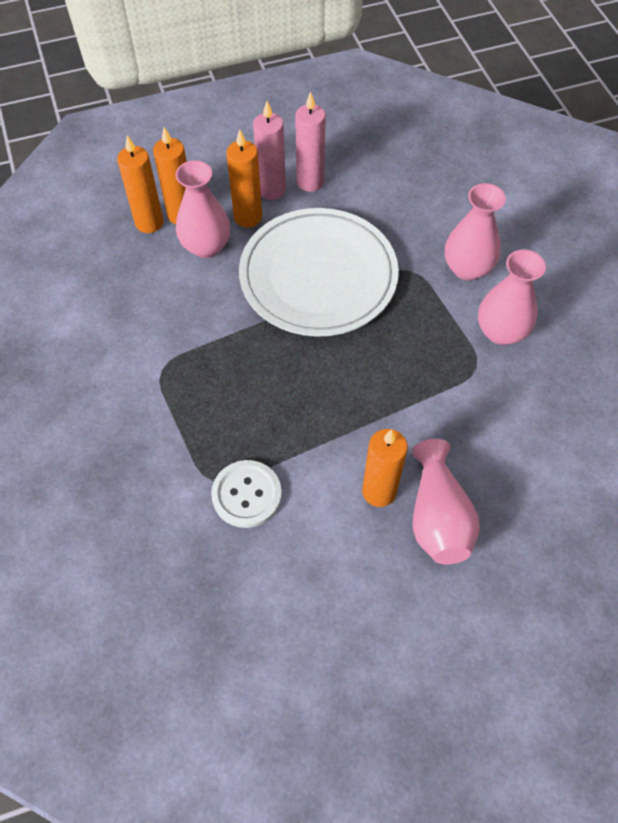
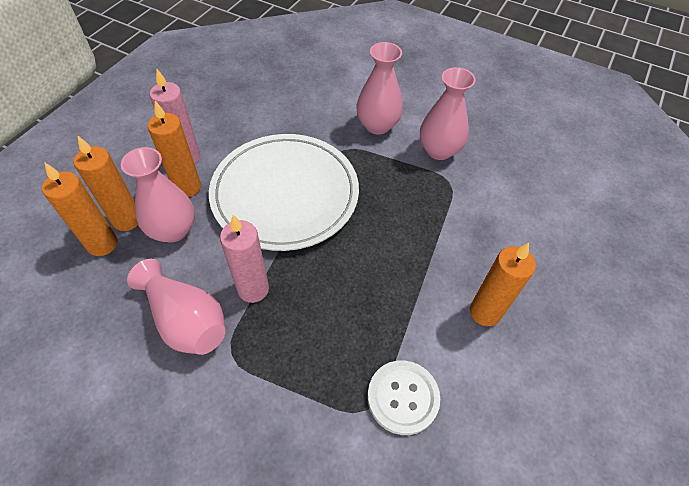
camera: 45 degrees left, 5 degrees down
pink candle [295,91,326,192] -> pink candle moved to [220,215,269,303]
pink vase [412,439,480,565] -> pink vase moved to [127,259,226,355]

